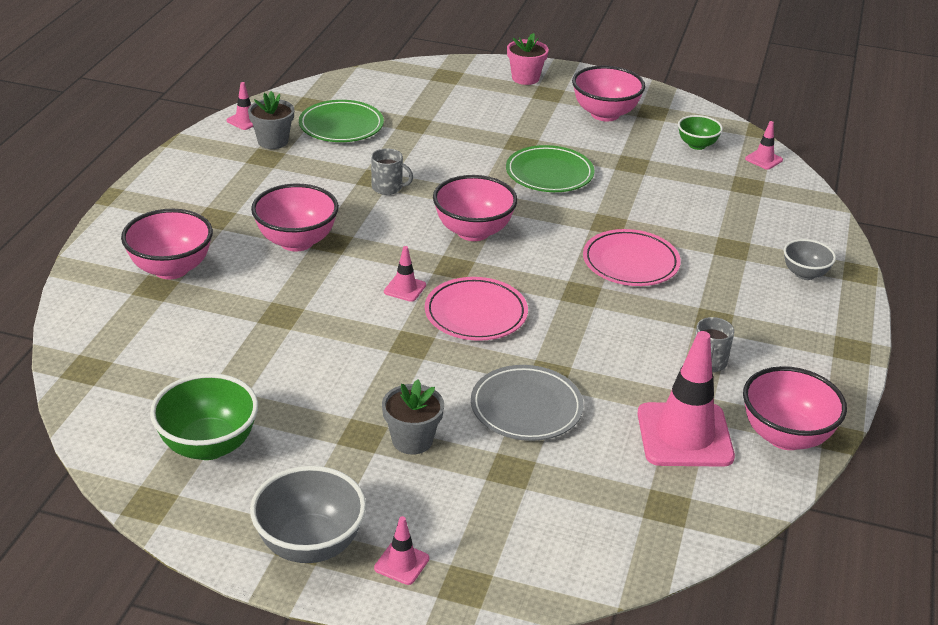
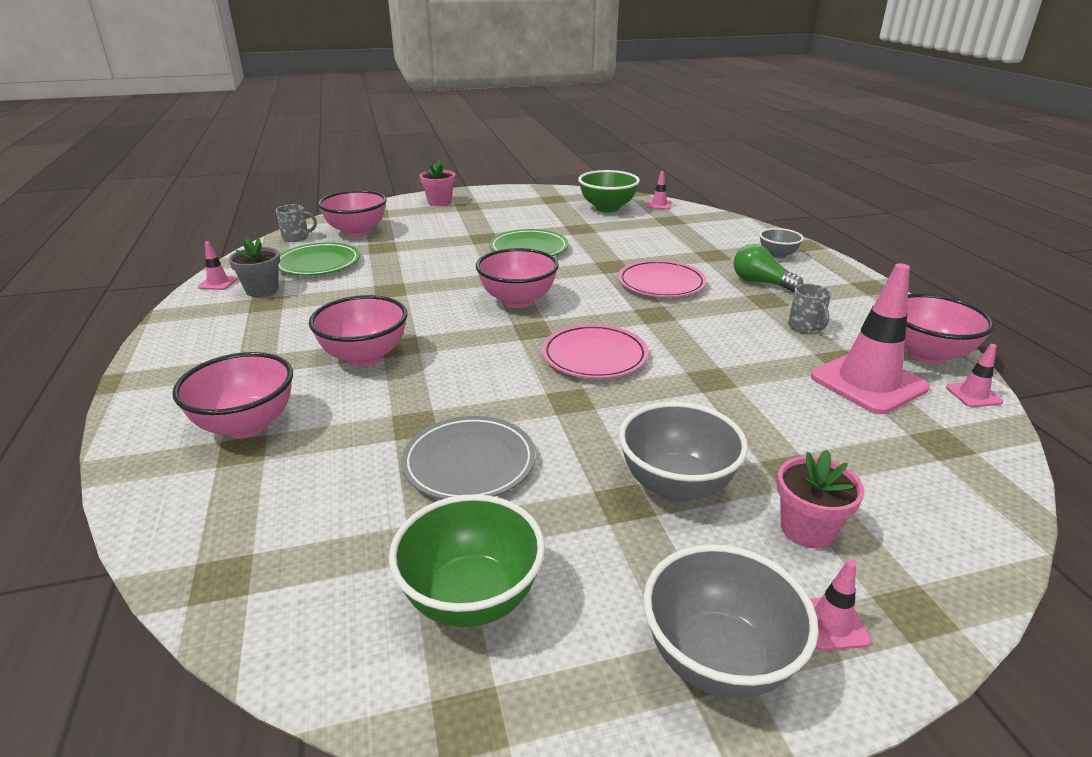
camera: 30 degrees left, 5 degrees down
grey mug [371,148,413,195] -> grey mug moved to [276,204,317,242]
grey flower pot [382,379,444,455] -> grey bowl [619,402,748,502]
pink traffic cone [384,246,426,302] -> pink traffic cone moved to [946,344,1003,407]
grey plate [471,365,584,441] -> grey plate moved to [401,416,536,499]
pink bowl [572,66,645,121] -> pink bowl moved to [318,190,386,237]
green bowl [678,115,723,150] -> green bowl [578,170,640,212], size x1.68
none -> green light bulb [734,244,803,292]
none -> pink flower pot [777,450,865,548]

